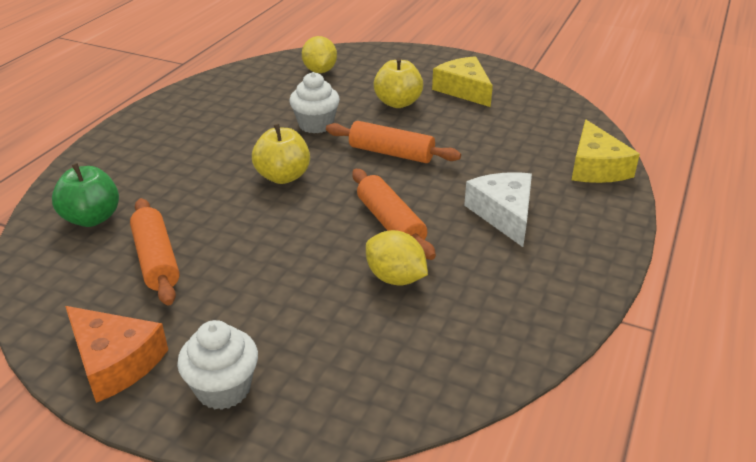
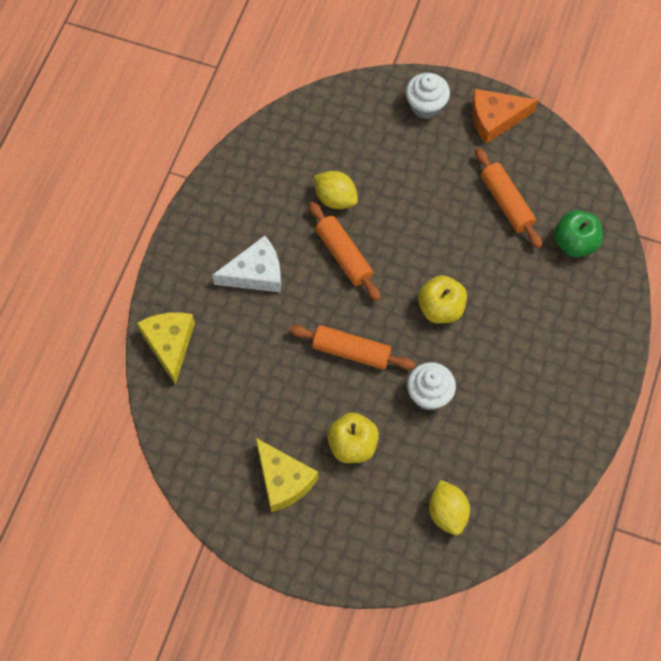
camera: 175 degrees right, 30 degrees up
orange cheese [65,306,168,403] -> orange cheese turned 45 degrees counterclockwise [472,89,538,144]
white cheese [464,172,532,247] -> white cheese turned 90 degrees counterclockwise [212,235,281,293]

